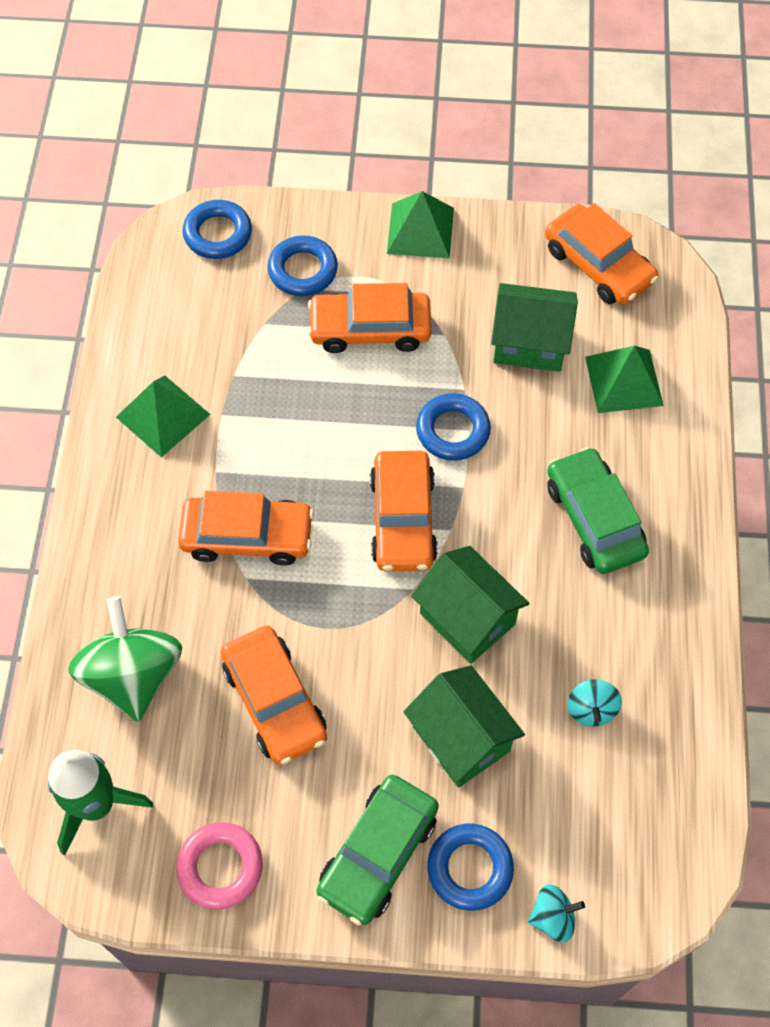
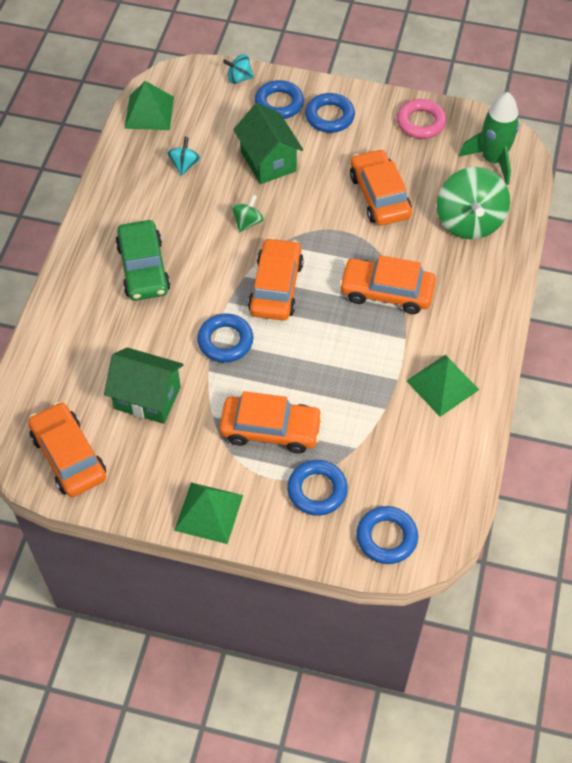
camera: 170 degrees left, 5 degrees down
green car [316,775,439,925] -> blue ring [305,93,355,133]
green house [411,546,529,664] -> green spinning top [231,195,264,232]
green pyramid [585,346,664,413] -> green pyramid moved to [125,81,174,130]

